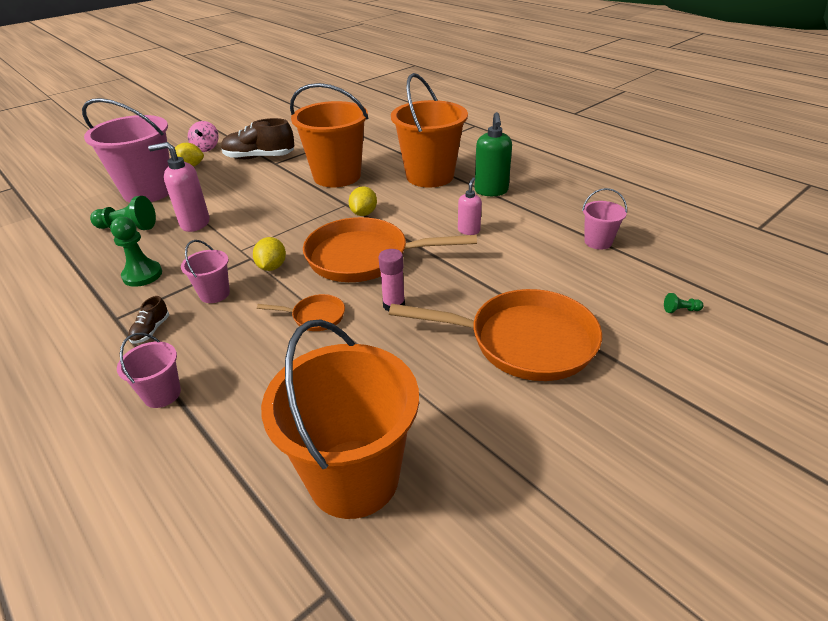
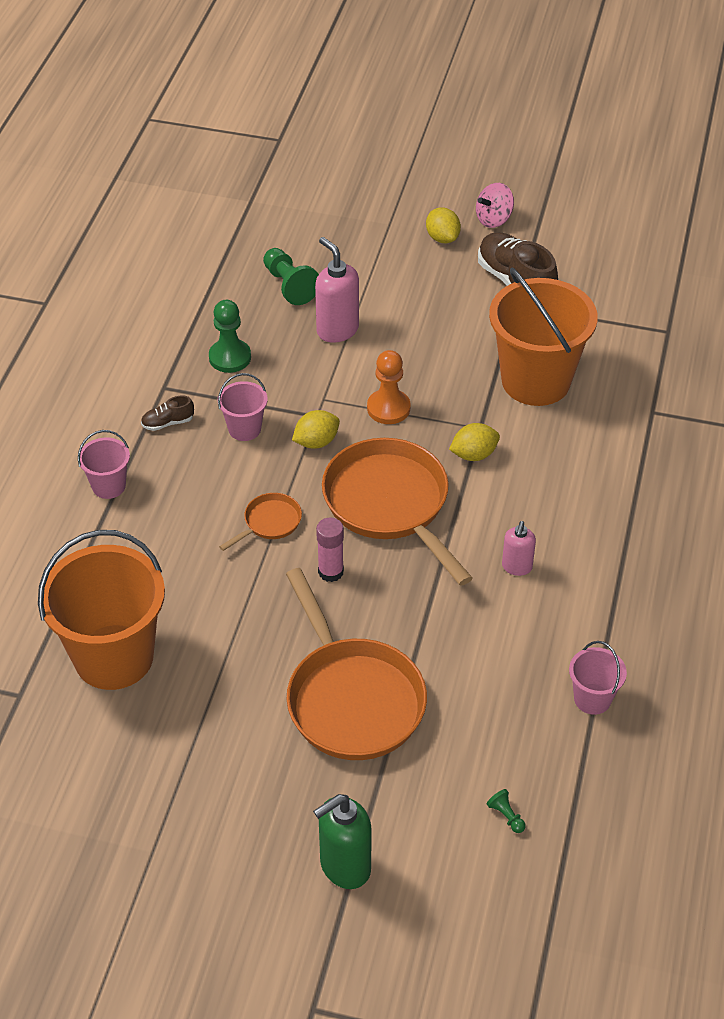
camera: 55 degrees right, 10 degrees up
pink bucket [82,98,170,202] -> none
orange pan [257,294,345,331] -> orange pan turned 105 degrees counterclockwise [219,493,302,551]
orange bucket [391,73,468,188] -> none
pink soap dispenser [458,178,482,235] -> pink soap dispenser turned 120 degrees clockwise [502,521,536,576]
green soap dispenser [474,112,512,196] -> green soap dispenser moved to [313,794,372,889]
none -> orange pawn [367,350,411,424]

